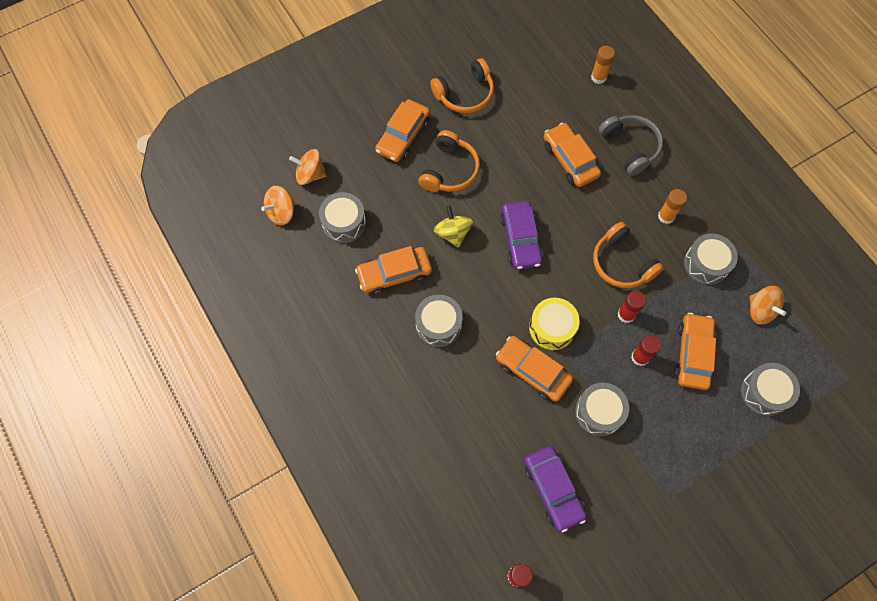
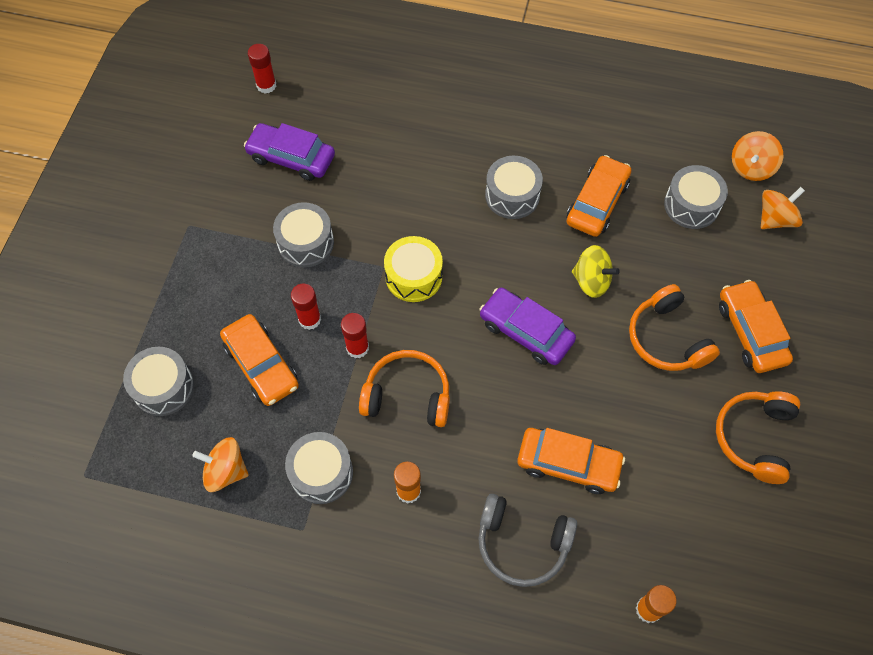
camera: 135 degrees right, 5 degrees down
orange spinning top [261,186,295,225] -> orange spinning top turned 150 degrees counterclockwise [732,131,783,181]
orange car [496,336,573,402] -> none

